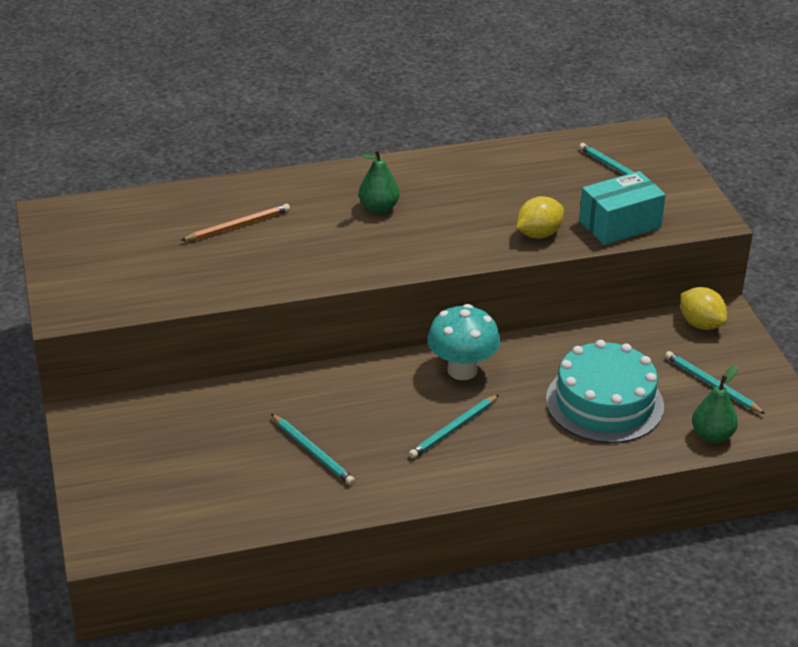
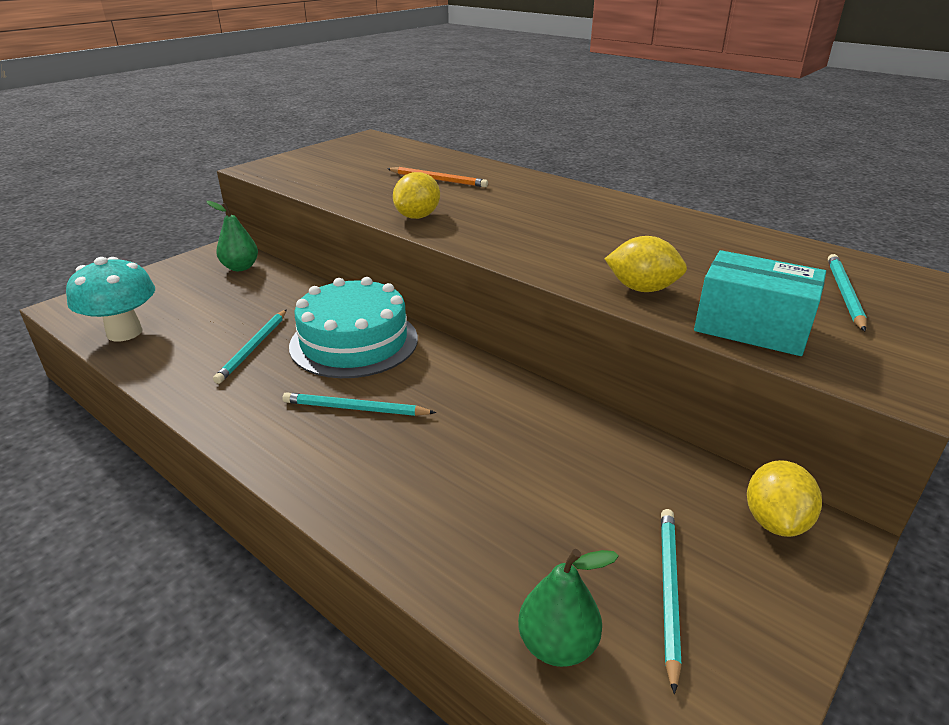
camera: 55 degrees right, 5 degrees down
green pear [359,149,399,213] -> green pear moved to [206,201,258,271]
turquoise mushroom [428,304,500,380] -> turquoise mushroom moved to [66,257,155,341]
turquoise cake [546,340,664,443] -> turquoise cake moved to [289,277,418,378]
none -> yellow lemon [393,172,440,219]

